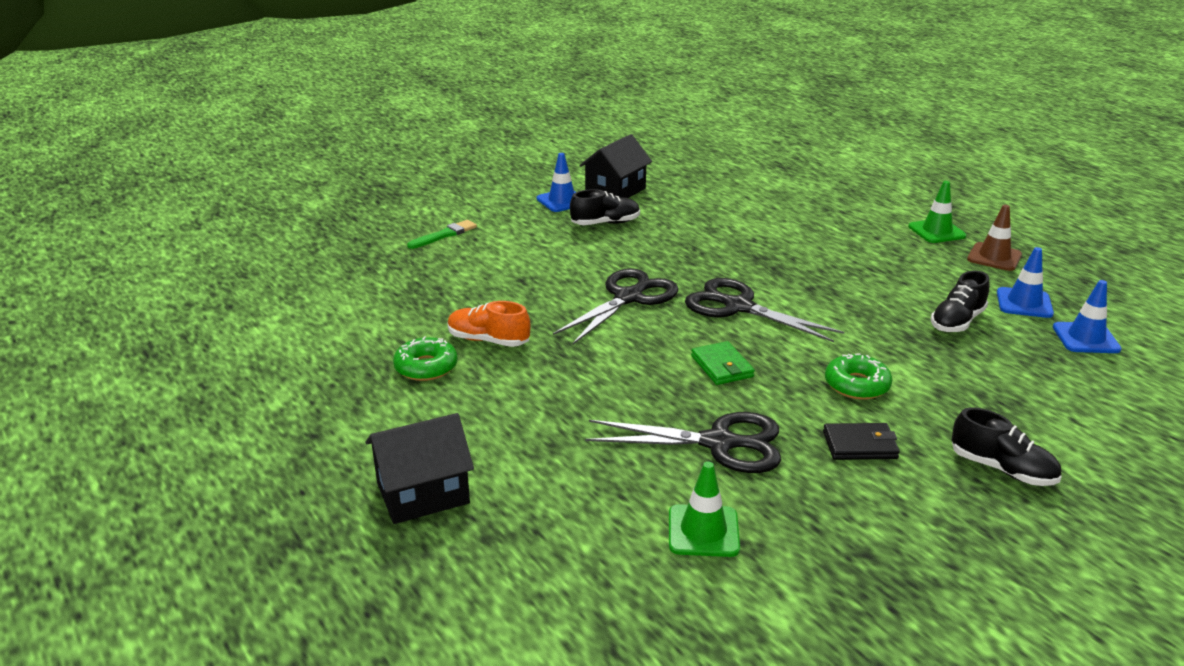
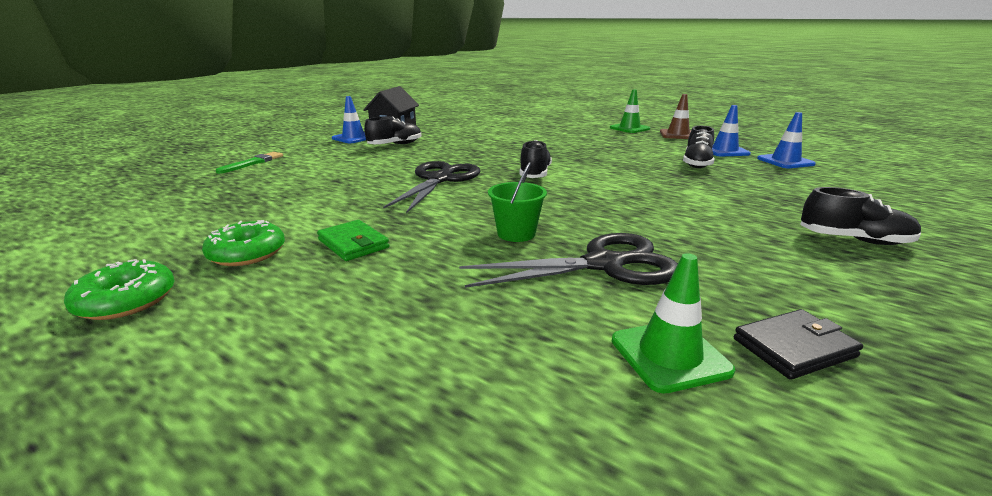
camera: 20 degrees left, 5 degrees down
black house [365,413,474,524] -> none
orange shoe [447,301,531,347] -> none
black scissors [685,278,844,342] -> black shoe [519,140,552,178]
green wallet [691,341,755,385] -> green wallet moved to [317,220,389,261]
black wallet [823,423,900,460] -> black wallet moved to [734,309,863,379]
green donut [825,353,892,400] -> green donut moved to [64,259,175,320]
none -> green bucket [488,162,547,242]

